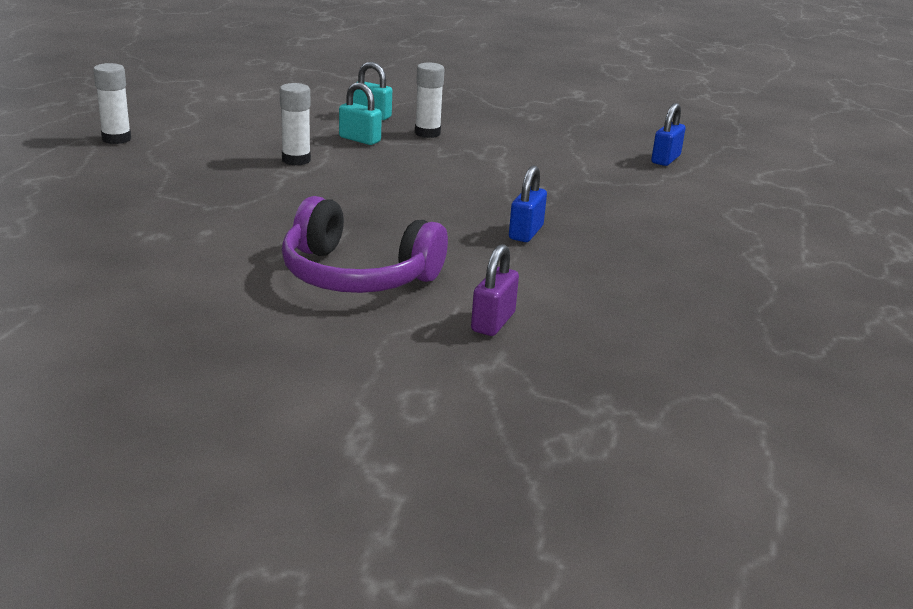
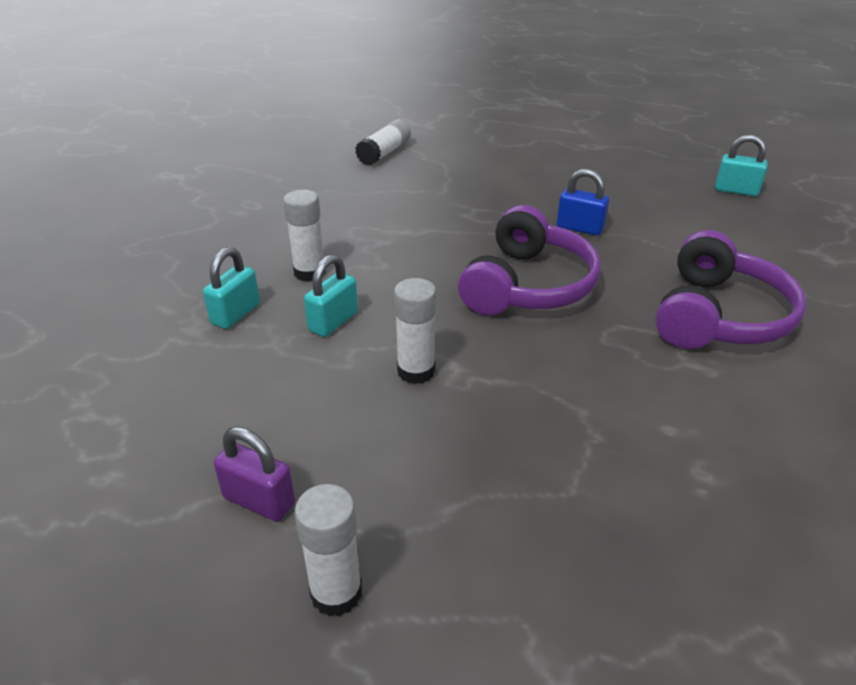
camera: 85 degrees left, 10 degrees up
purple padlock [471,244,519,336] -> purple padlock moved to [214,427,295,521]
blue padlock [651,103,686,166] -> white glue stick [355,119,411,166]
none -> purple headphones [458,205,601,316]
none -> turquoise padlock [715,135,768,197]

